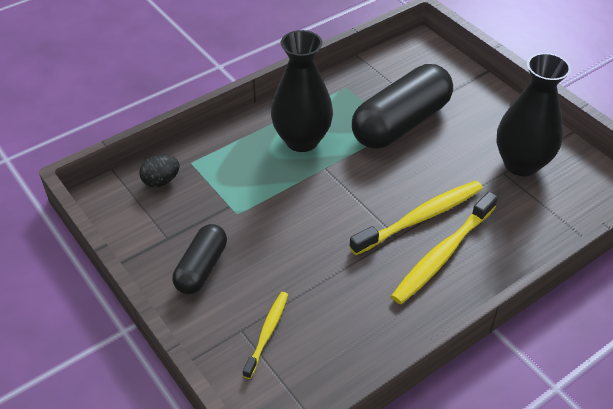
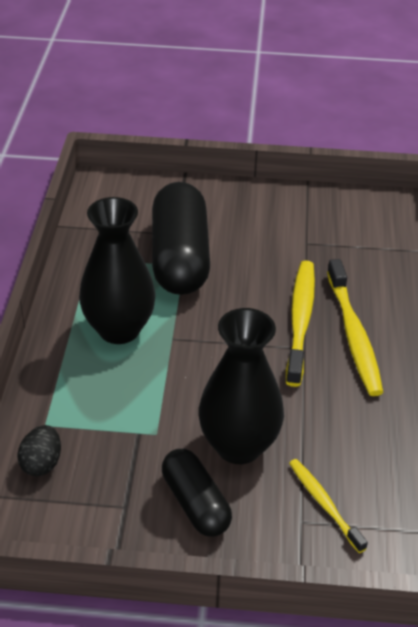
camera: 50 degrees left, 5 degrees down
black vase [496,53,571,176] -> black vase moved to [198,308,284,464]

